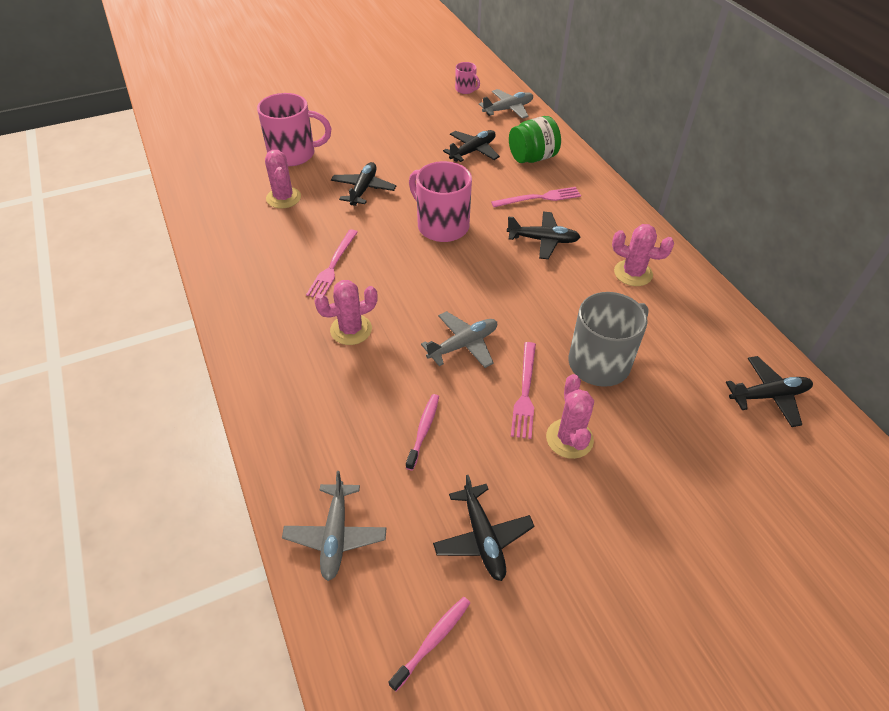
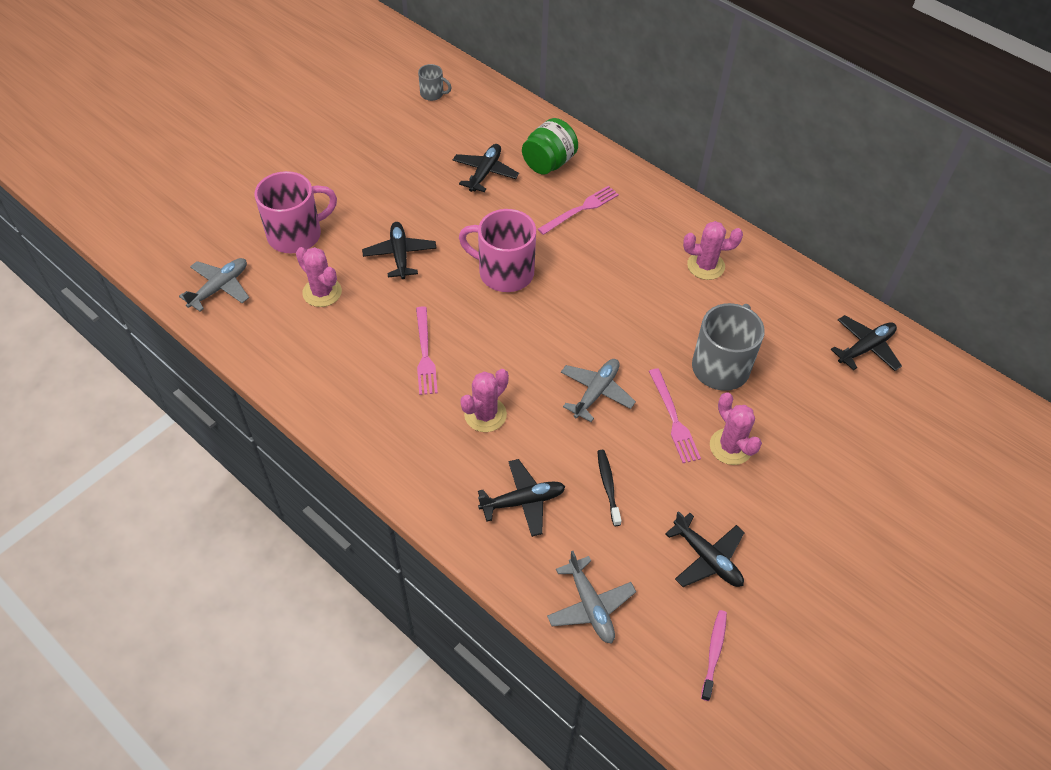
camera: 25 degrees left, 5 degrees up
pink toothbrush [406,394,439,470] -> black toothbrush [597,450,622,526]
pink mug [455,62,480,94] -> grey mug [418,64,452,101]
grey plane [479,89,533,119] -> grey plane moved to [179,258,249,312]
black plane [507,212,580,259] -> black plane moved to [478,459,565,537]

